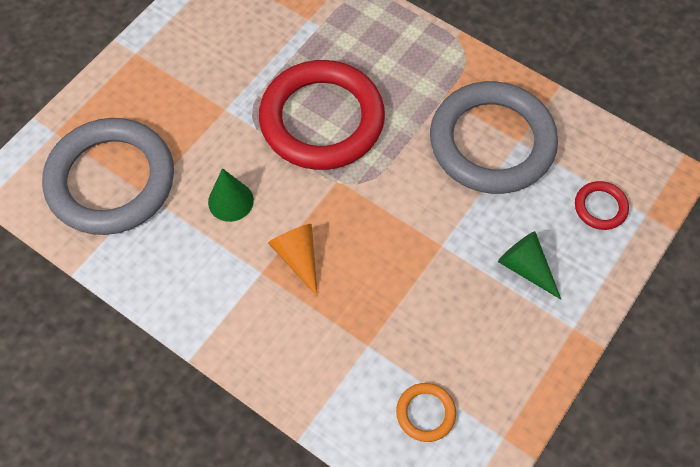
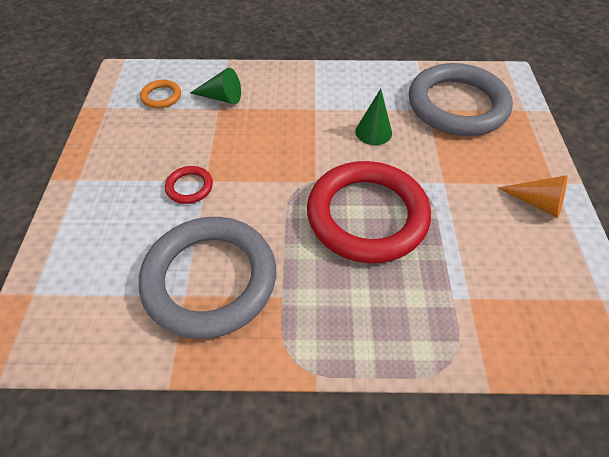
camera: 145 degrees right, 10 degrees down
orange cone [268,224,318,297] -> orange cone moved to [497,175,567,218]
green cone [498,231,561,300] -> green cone moved to [190,68,241,104]
red ring [575,181,629,230] -> red ring moved to [165,166,213,204]

